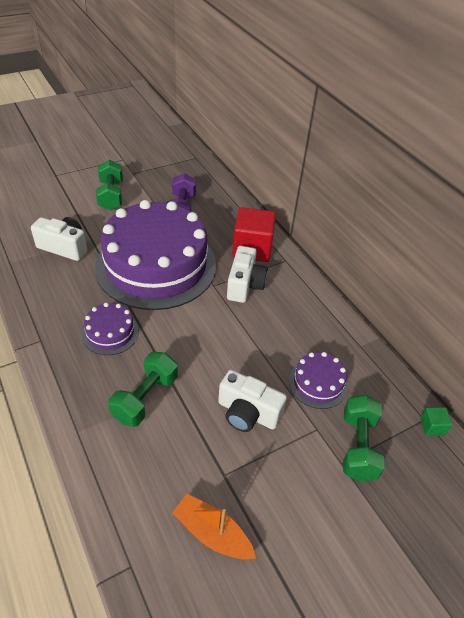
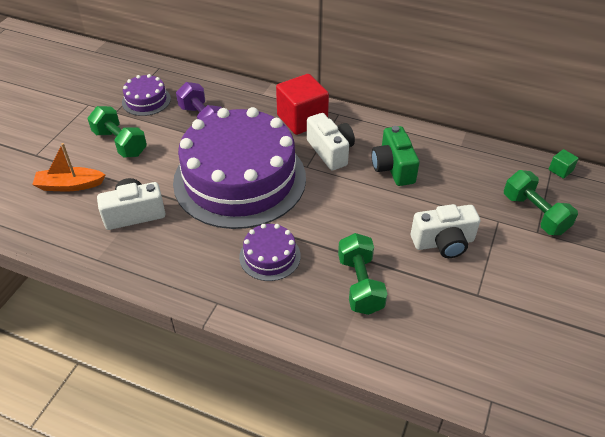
camera: 35 degrees left, 0 degrees up
orange boat [172,494,256,560] -> orange boat moved to [32,143,105,192]
purple cake [289,352,348,409] -> purple cake moved to [122,74,171,116]
none -> green camera [371,126,419,186]

